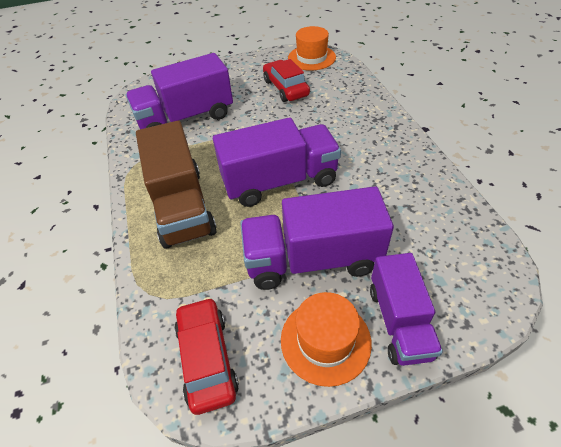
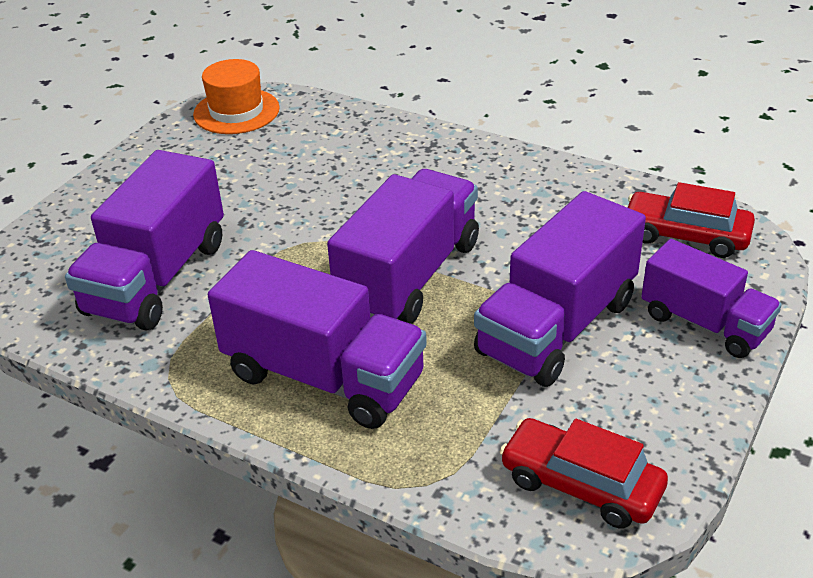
camera: 45 degrees left, 10 degrees down
brown truck [136,121,217,249] -> purple truck [208,250,427,429]
red car [263,59,310,102] -> red car moved to [628,182,755,258]
orange hat [281,292,372,387] -> none

